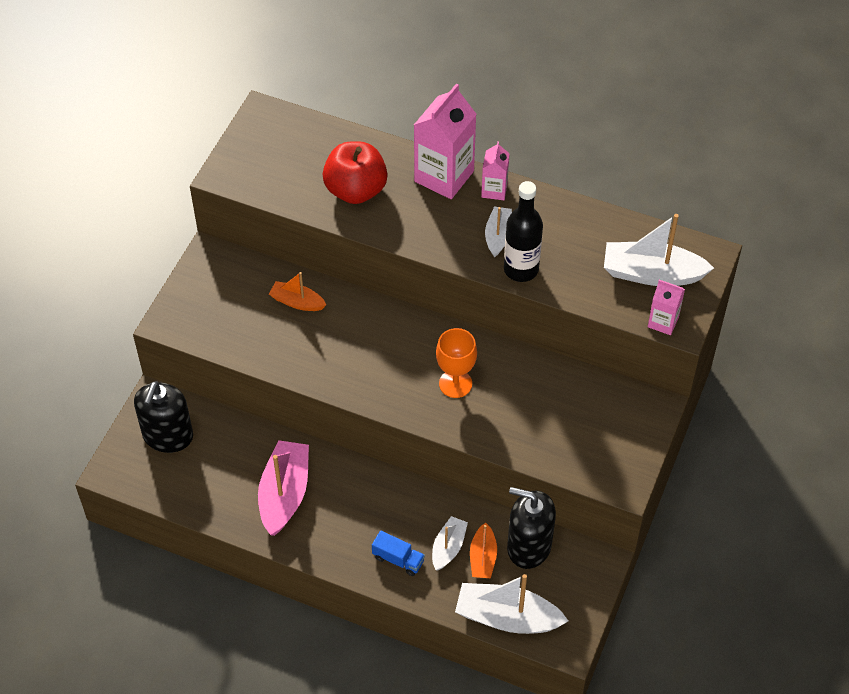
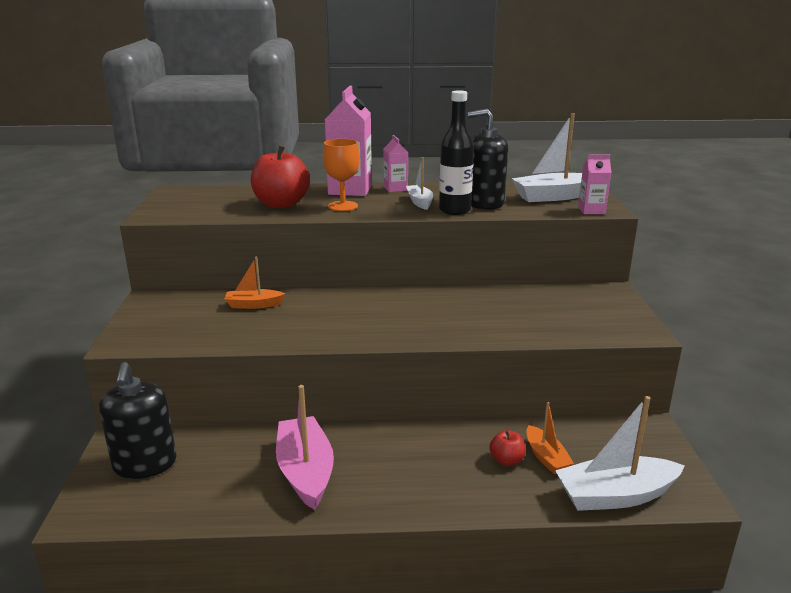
camera: 25 degrees left, 30 degrees down
blue truck [372,530,425,576] -> none
white boat [432,516,468,571] -> red apple [489,430,526,466]
orange goblet [436,328,477,398] -> orange goblet moved to [323,139,360,211]
black soap dispenser [507,487,556,569] -> black soap dispenser moved to [467,109,508,210]

